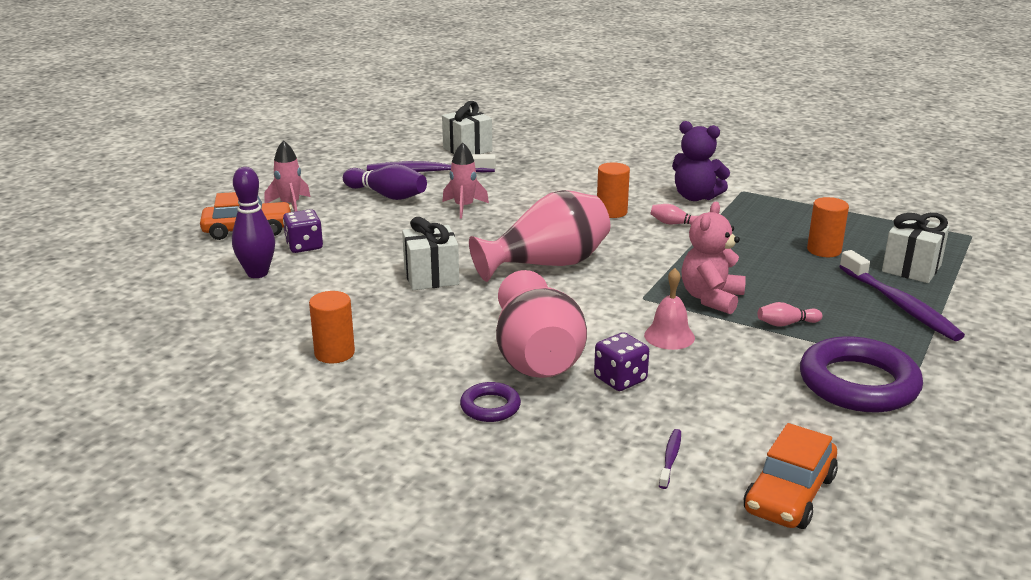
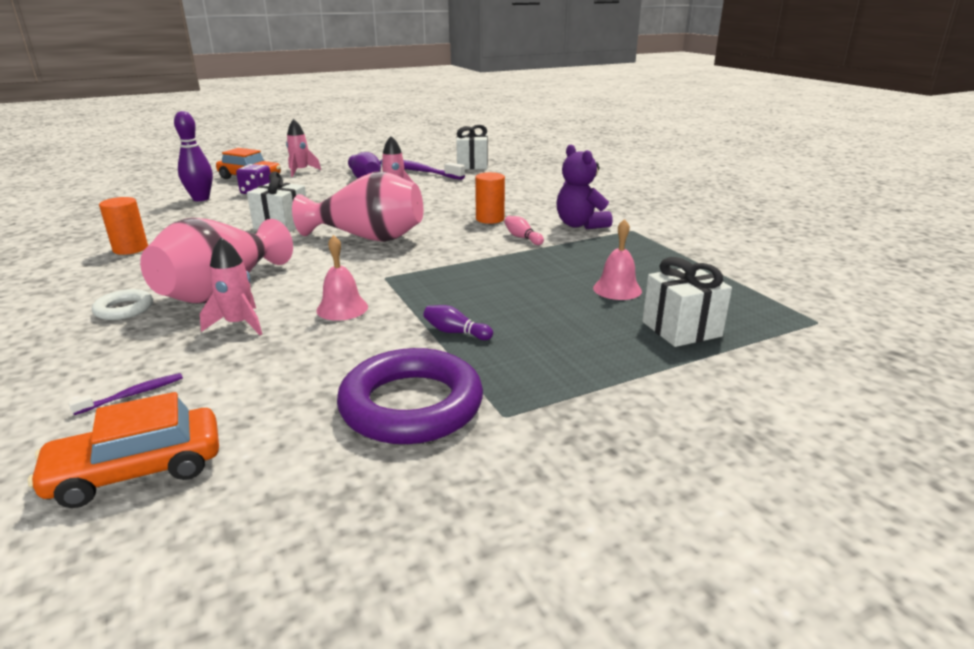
camera: 35 degrees right, 0 degrees up
purple ring [460,382,521,422] -> white ring [92,289,153,320]
purple dice [594,332,649,391] -> pink rocket [200,237,262,335]
pink teddy bear [681,202,746,314] -> none
pink bowling pin [758,302,822,327] -> purple bowling pin [423,305,493,340]
orange cylinder [807,197,849,257] -> pink bell [593,219,642,300]
purple toothbrush [839,250,965,341] -> none

